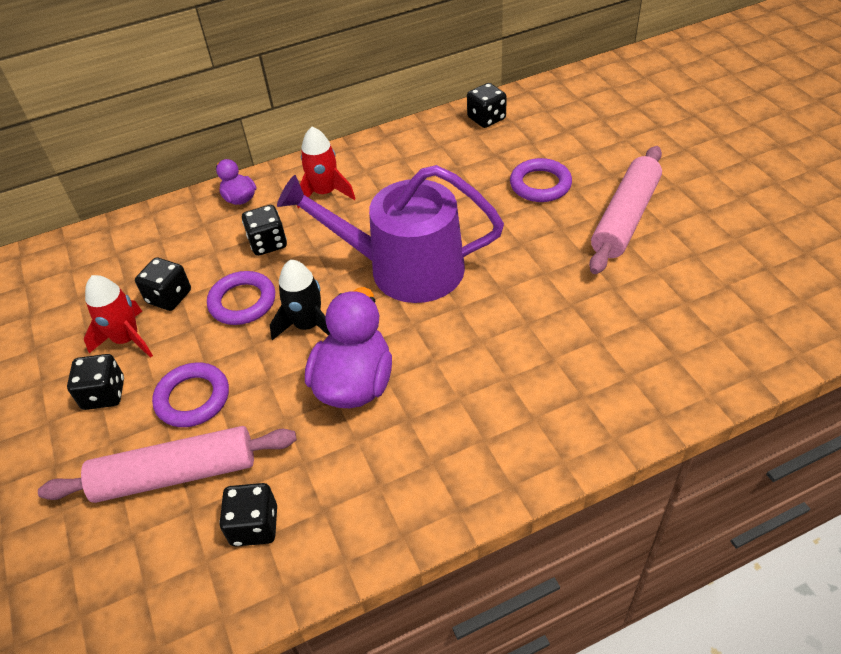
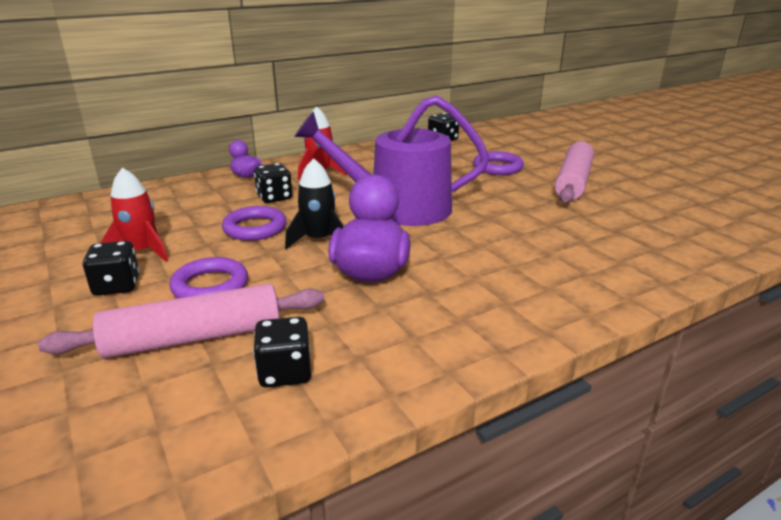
camera: 10 degrees left, 20 degrees down
black dice [135,257,191,311] -> none

